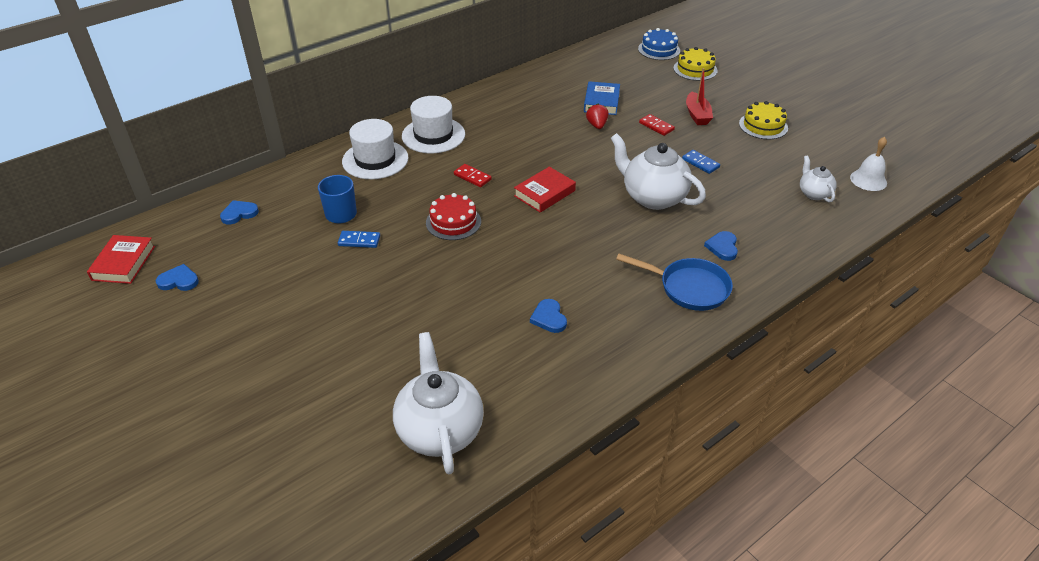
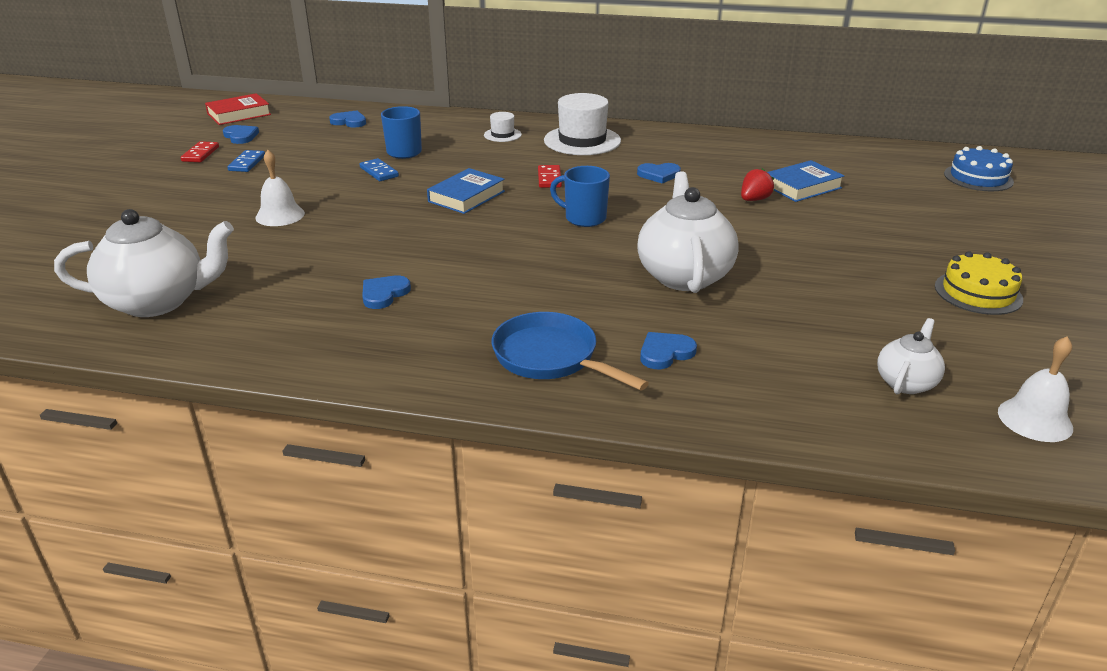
camera: 50 degrees right, 10 degrees down
white hat [342,119,409,179] -> white hat [484,112,522,142], size x0.50
white teapot [393,332,484,474] -> white teapot turned 45 degrees clockwise [54,209,234,317]
red cake [426,193,481,240] -> blue book [427,168,505,214]
red book [514,167,576,213] -> blue mug [550,166,610,227]
blue pan [616,254,733,311] -> blue pan turned 150 degrees clockwise [491,312,649,391]
red domino [639,114,675,136] -> red domino moved to [181,141,219,162]
yellow cake [673,47,717,81] -> none
blue domino [682,150,720,174] -> blue domino moved to [227,150,265,172]
red boat [686,68,713,125] -> none
none -> white bell [255,150,305,226]
none -> blue heart [637,163,681,184]

